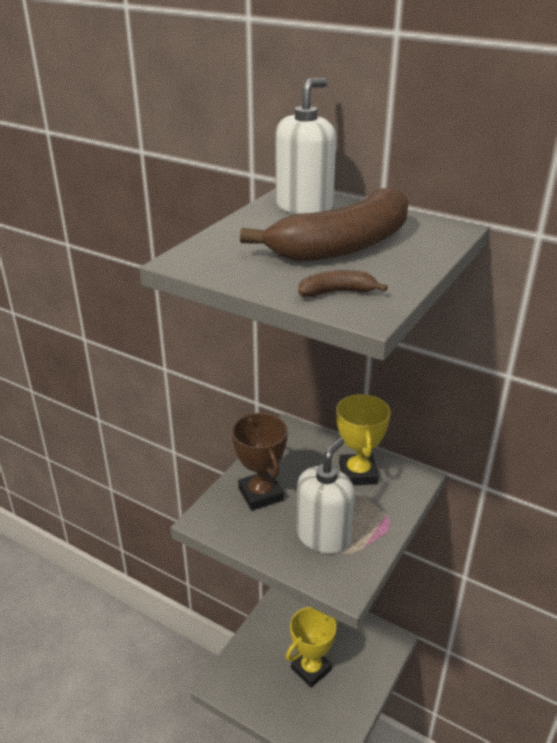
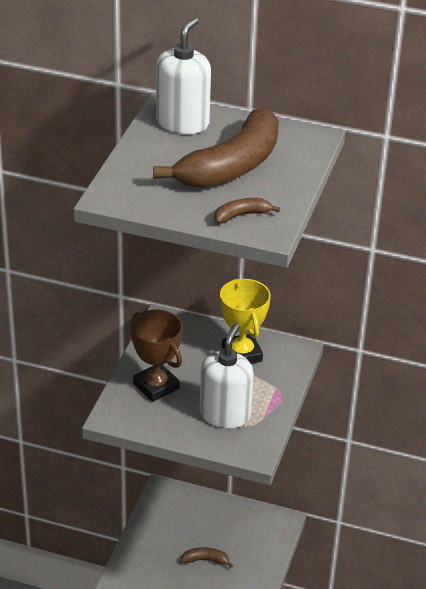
camera: 15 degrees left, 5 degrees up
yellow trophy [286,607,337,688] -> brown banana [181,547,233,568]

